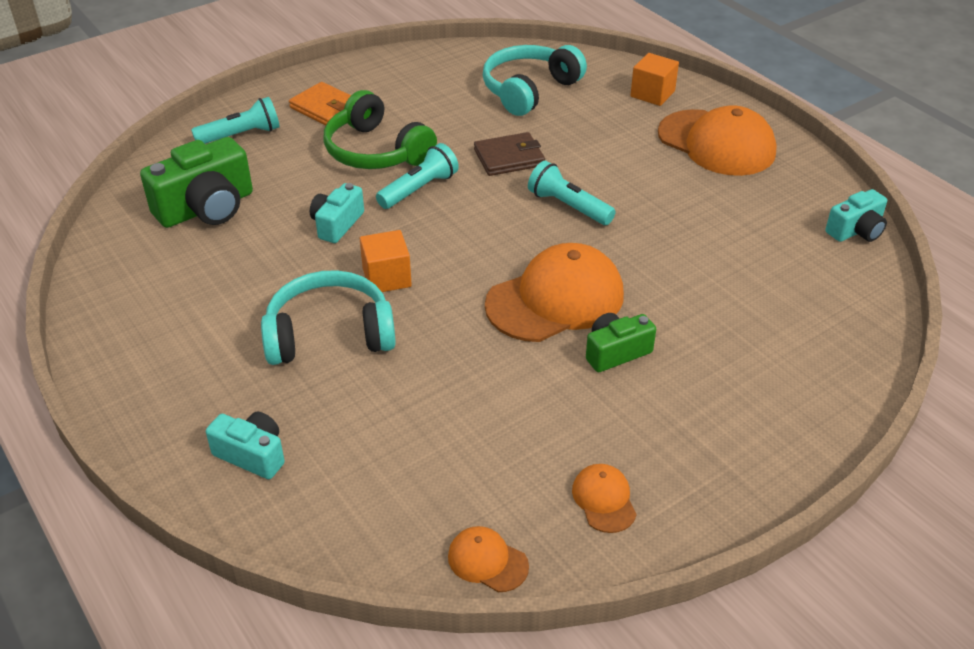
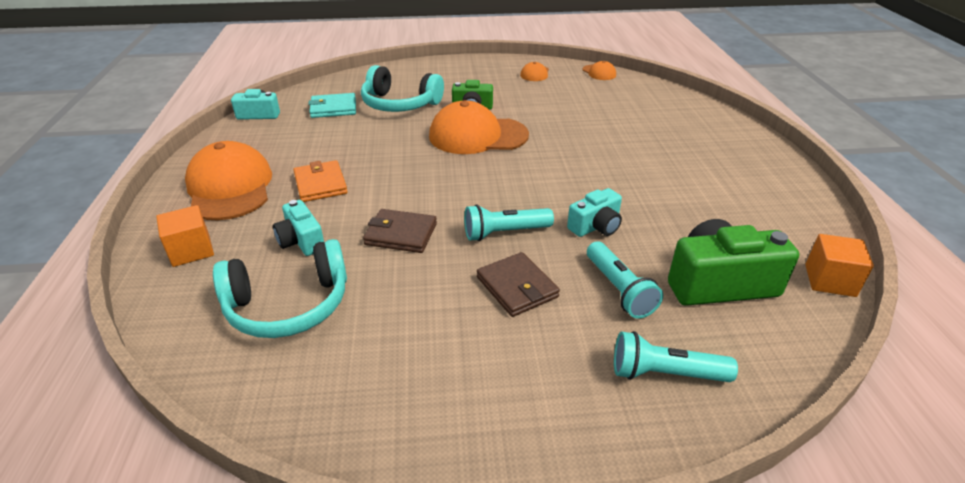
camera: 150 degrees left, 5 degrees down
turquoise camera [206,412,285,479] -> turquoise camera moved to [273,200,324,256]
turquoise headphones [261,270,396,365] -> turquoise headphones moved to [361,65,444,112]
orange wallet [289,82,351,125] -> orange wallet moved to [294,160,348,202]
green headphones [324,90,437,169] -> brown wallet [477,252,560,317]
orange cube [360,230,412,292] -> orange cube moved to [805,234,874,297]
turquoise flashlight [528,161,616,225] -> turquoise flashlight moved to [587,241,663,319]
none -> turquoise wallet [308,93,356,118]

